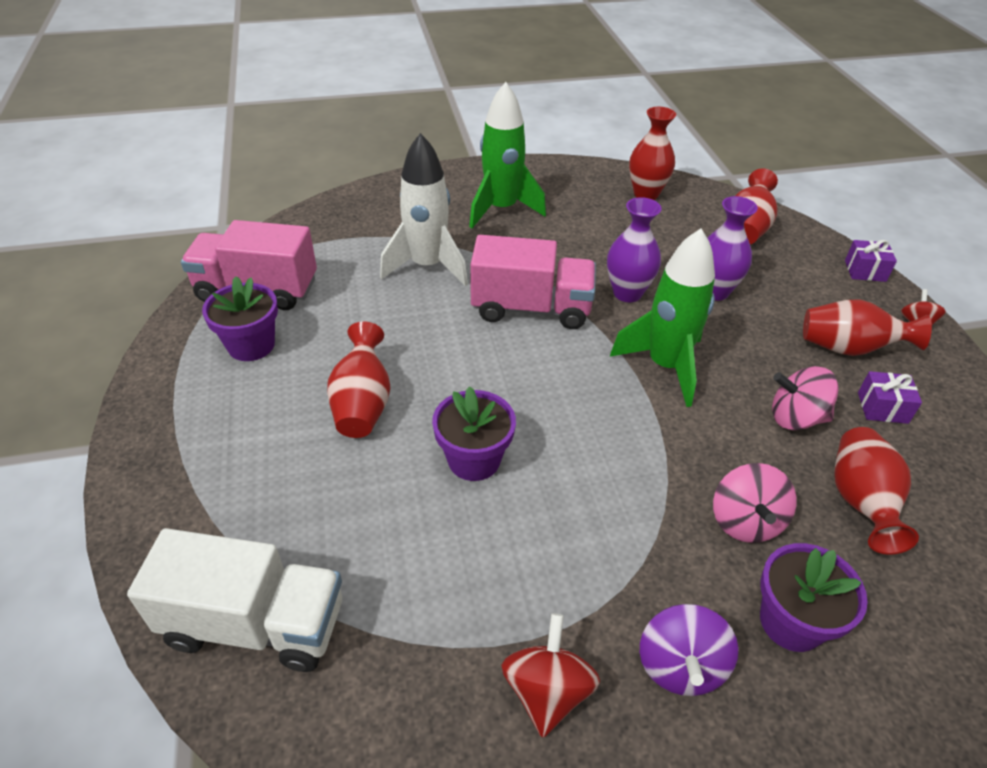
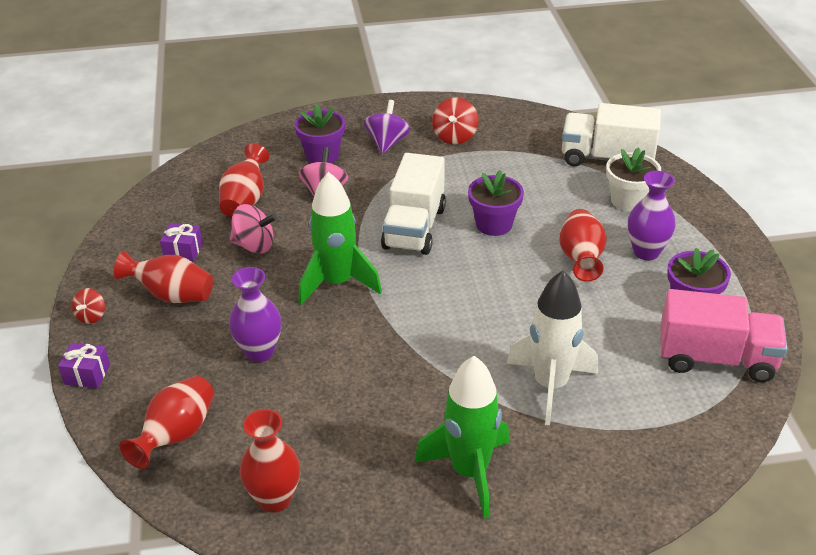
camera: 175 degrees left, 5 degrees down
pink truck [470,235,596,329] -> none
purple vase [607,197,662,302] -> purple vase moved to [628,171,676,260]
none -> white truck [381,153,446,255]
none -> white flower pot [606,147,661,212]

